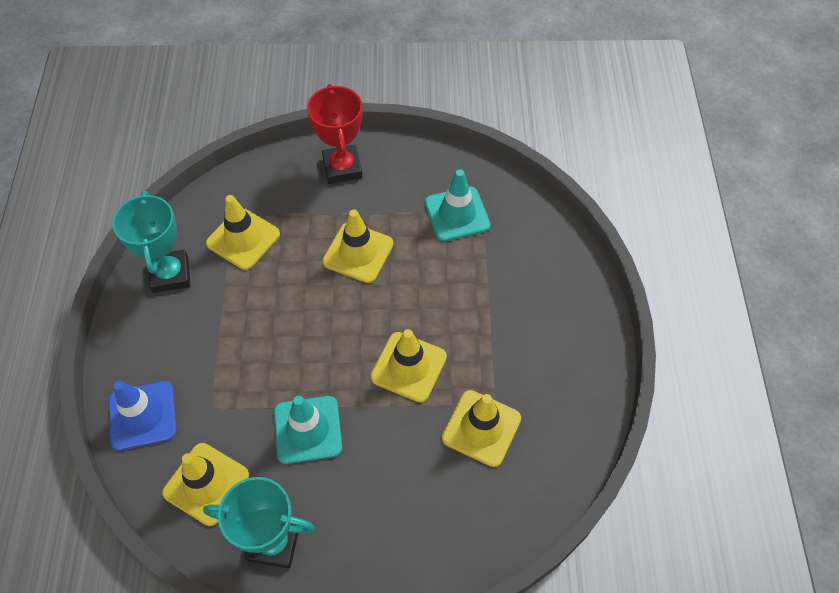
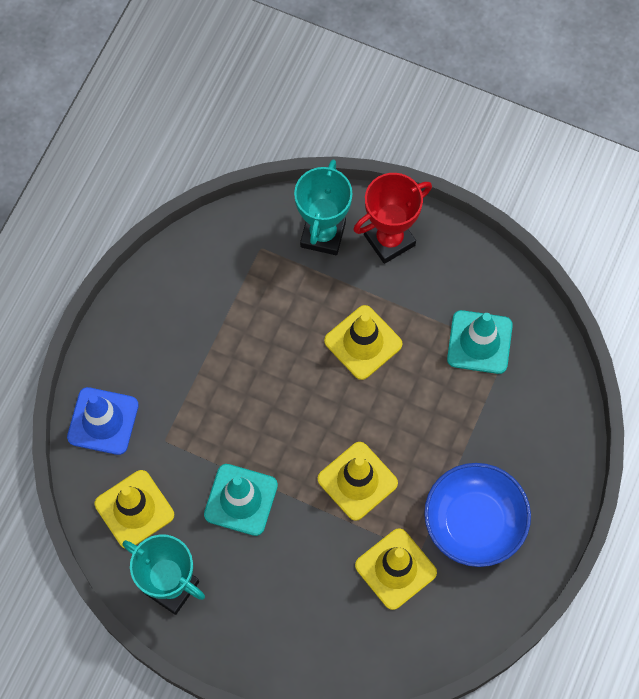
camera: 25 degrees right, 10 degrees up
turquoise trophy [112,191,190,293] -> turquoise trophy moved to [294,160,353,255]
yellow traffic cone [206,195,280,270] -> none
red trophy [307,84,363,184] -> red trophy turned 45 degrees clockwise [353,173,432,264]
none -> blue bowl [424,463,531,567]

